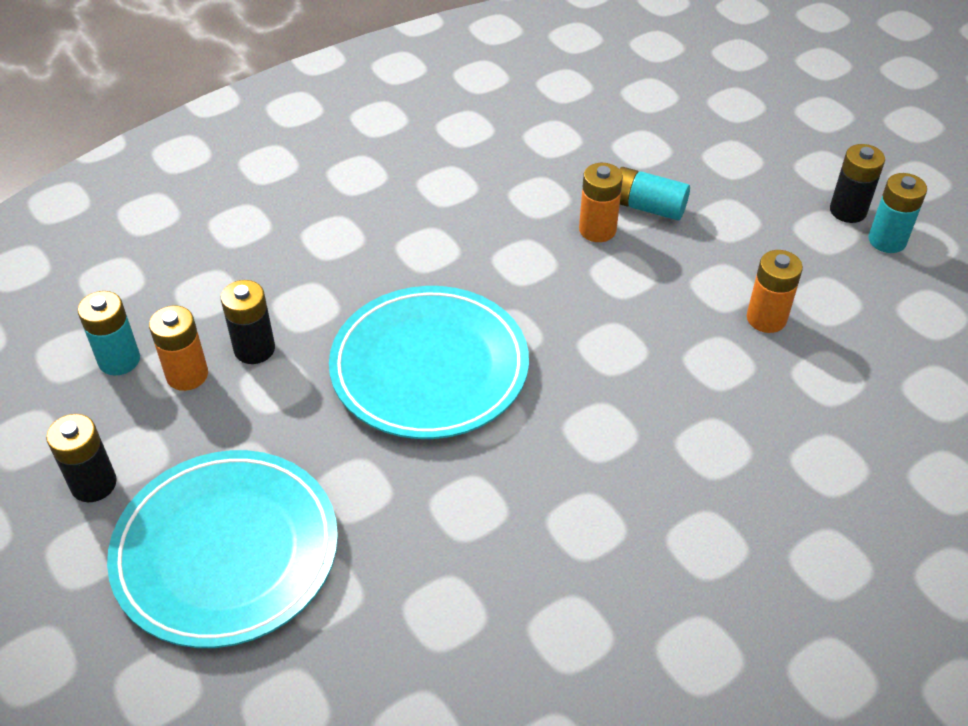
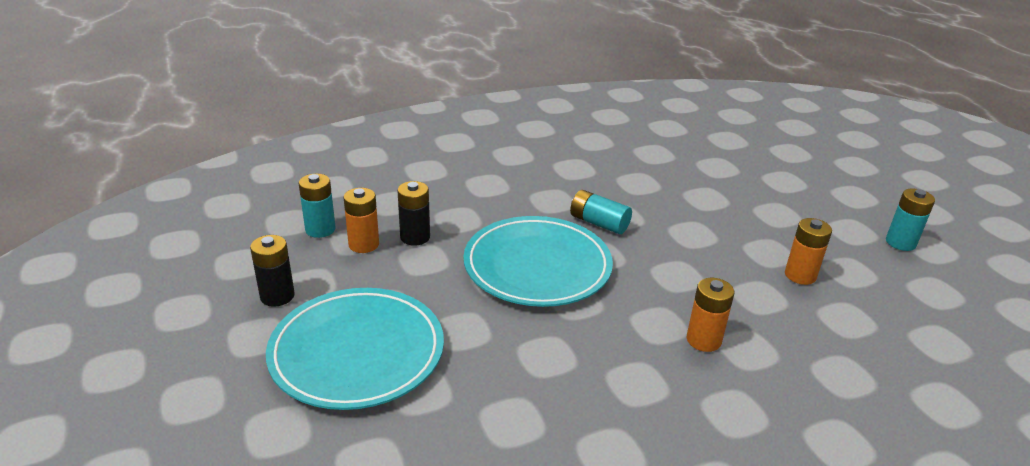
camera: 10 degrees right, 15 degrees down
orange battery [579,163,623,242] -> orange battery moved to [687,278,734,352]
turquoise battery [620,167,690,221] -> turquoise battery moved to [570,190,632,234]
black battery [830,144,885,223] -> none

